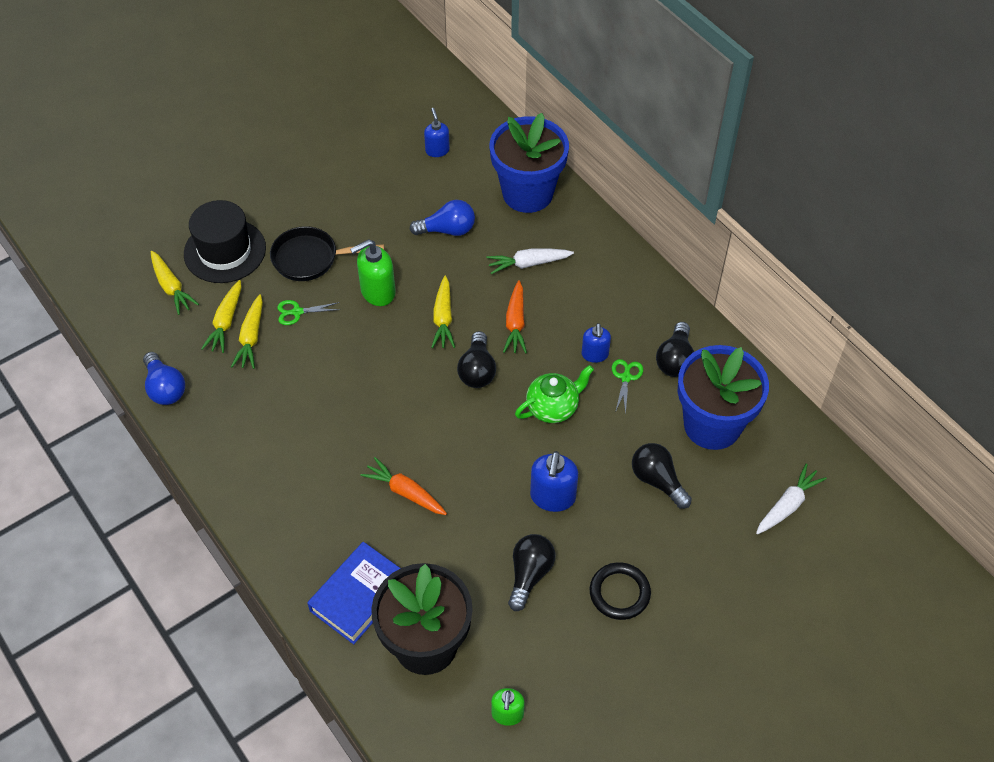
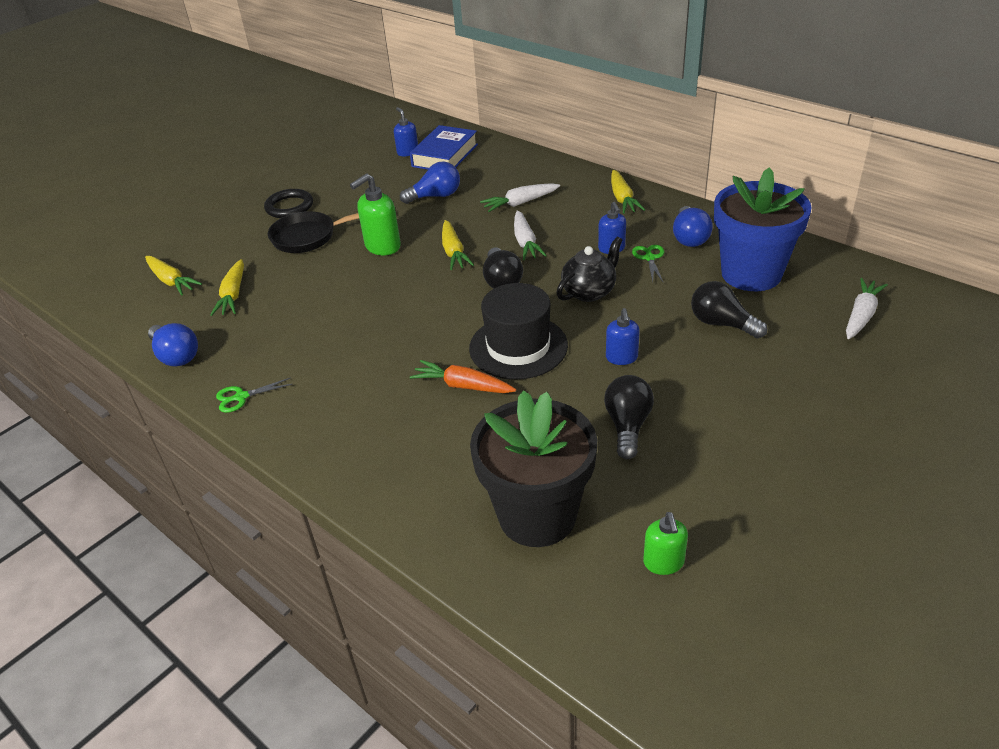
camera: 10 degrees left, 15 degrees down
black hat [184,200,266,283] -> black hat moved to [469,283,568,380]
yellow carrot [231,294,263,369] -> yellow carrot moved to [611,170,645,214]
green scissors [277,300,339,325] -> green scissors moved to [216,377,292,413]
blue book [307,542,400,644] -> blue book moved to [410,125,478,170]
blue flower pot [489,113,569,213] -> none
orange carrot [503,280,527,354] -> white carrot [514,210,547,260]
green teapot [515,365,594,423] -> black teapot [556,237,623,302]
blue soap dispenser [530,451,578,512] -> blue soap dispenser [606,308,640,365], size x0.64
black ring [590,562,651,620] -> black ring moved to [264,189,313,218]
black light bulb [656,322,694,377] -> blue light bulb [673,206,713,247]

